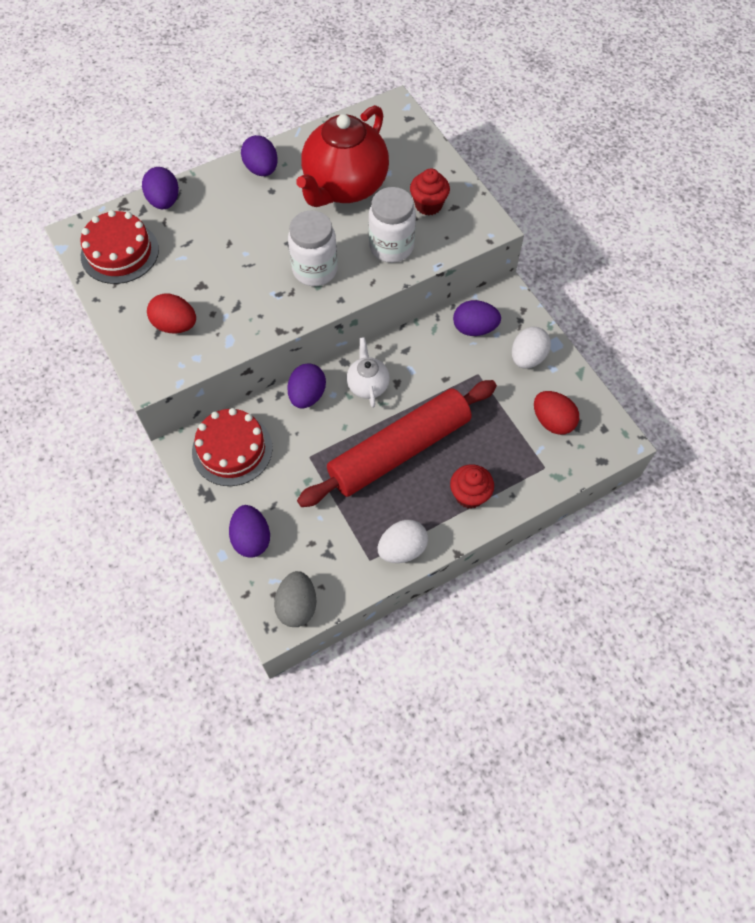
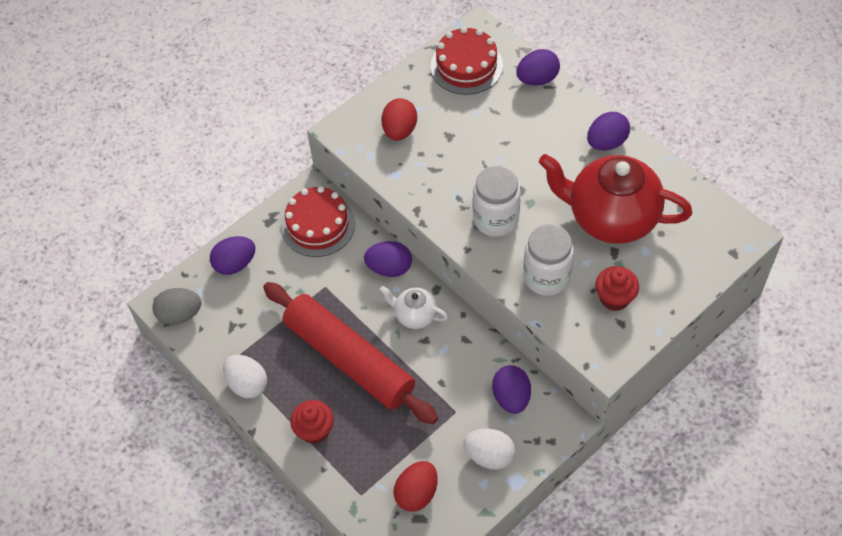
camera: 80 degrees right, 5 degrees down
white teapot [347,337,390,408] -> white teapot turned 135 degrees counterclockwise [379,286,448,329]

